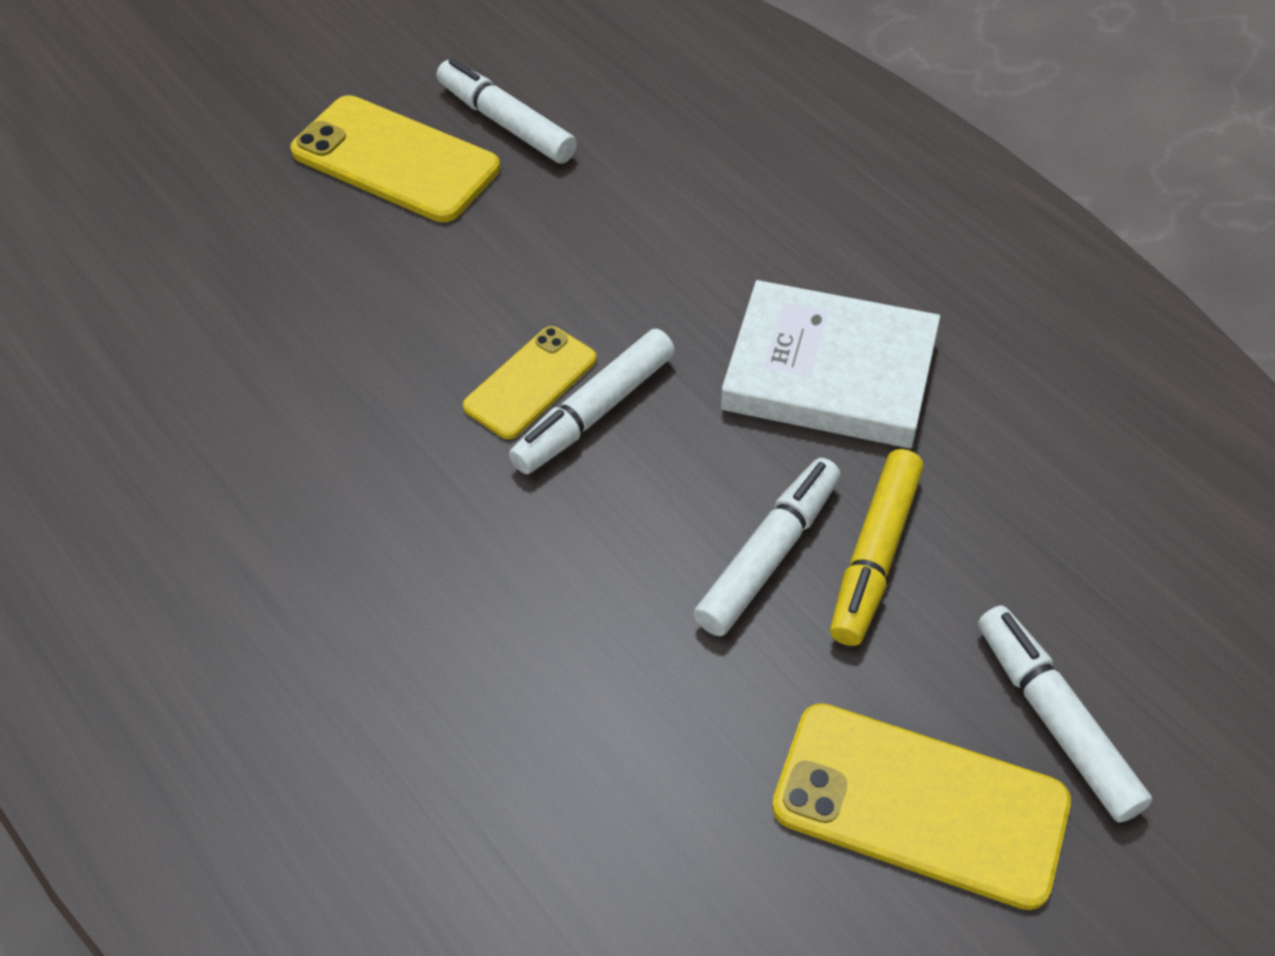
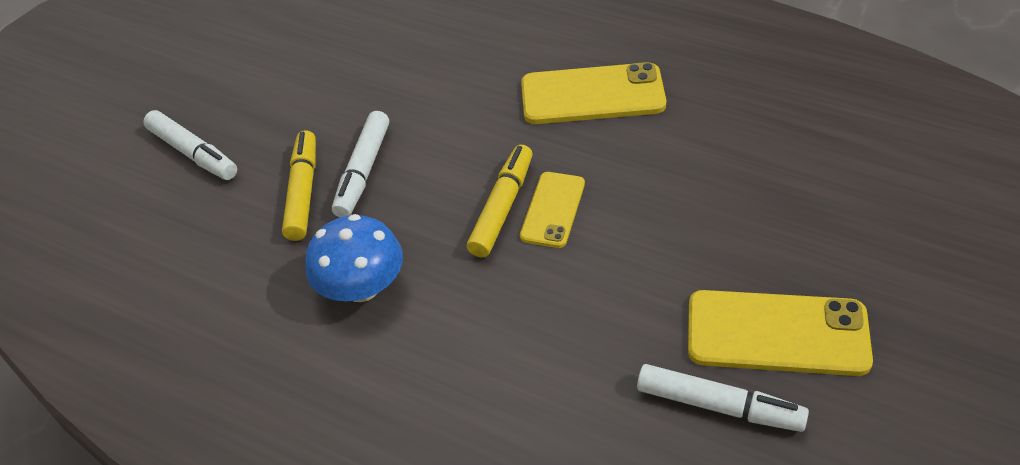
camera: 160 degrees right, 5 degrees down
white marker [509,329,675,474] -> yellow marker [467,145,533,258]
white book [721,280,940,448] -> blue mushroom [305,214,403,302]
yellow phone [772,703,1071,910] -> yellow phone moved to [521,62,666,124]

